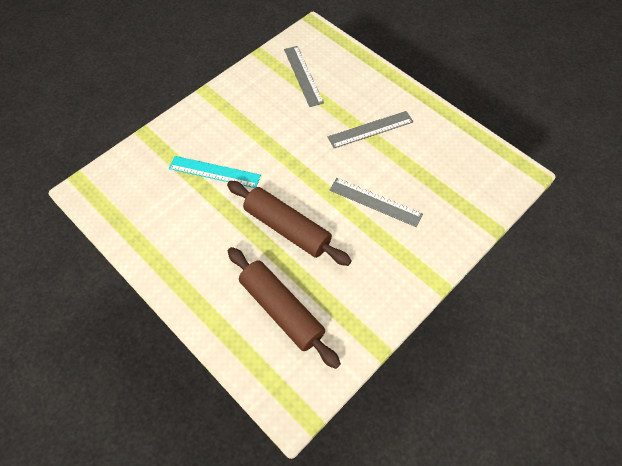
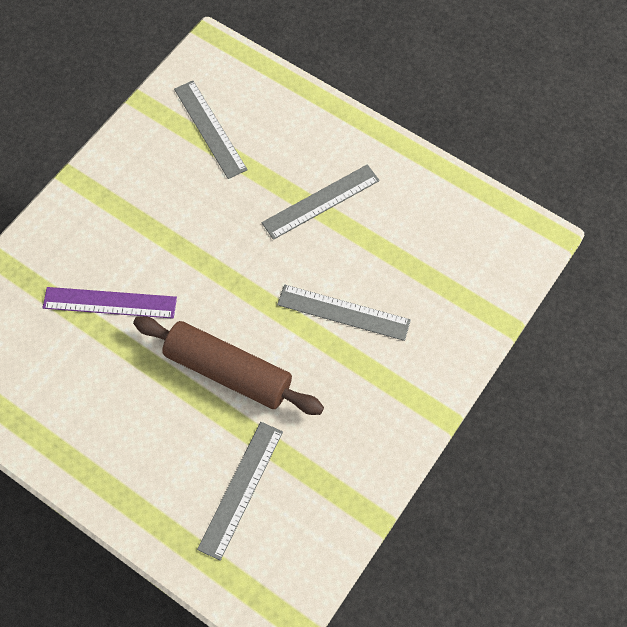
camera: 10 degrees left, 5 degrees up
turquoise ruler [169,156,261,188] -> purple ruler [42,287,177,319]
brown rolling pin [228,247,341,369] -> grey ruler [197,422,283,561]

